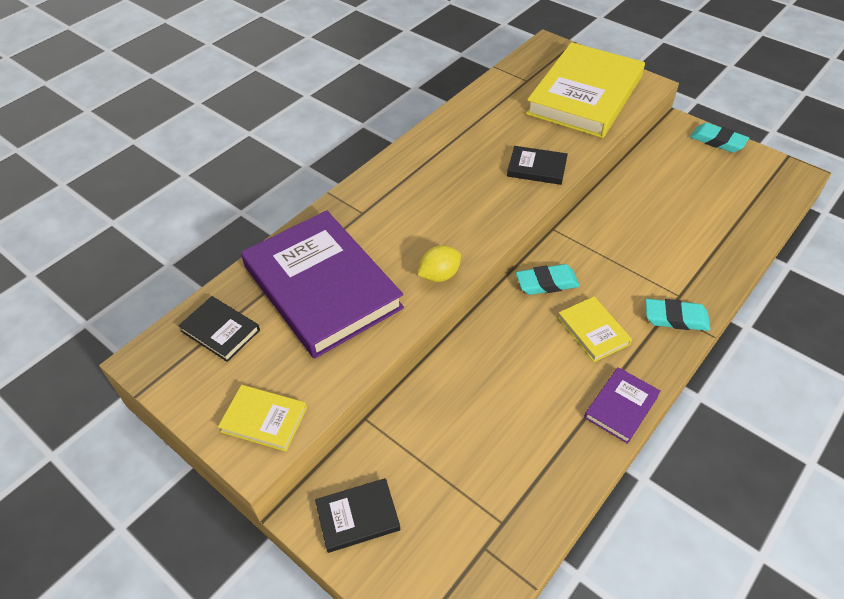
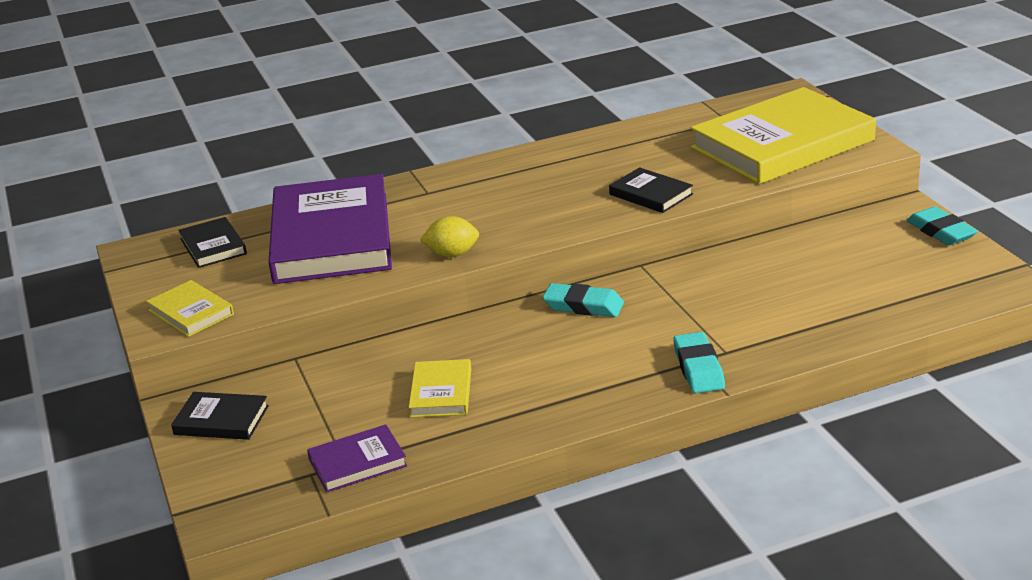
camera: 30 degrees right, 20 degrees down
yellow book [558,297,632,362] -> yellow book moved to [409,359,471,418]
purple book [584,367,660,444] -> purple book moved to [307,424,407,493]
turquoise eraser [645,299,710,331] -> turquoise eraser turned 45 degrees clockwise [673,332,725,393]

